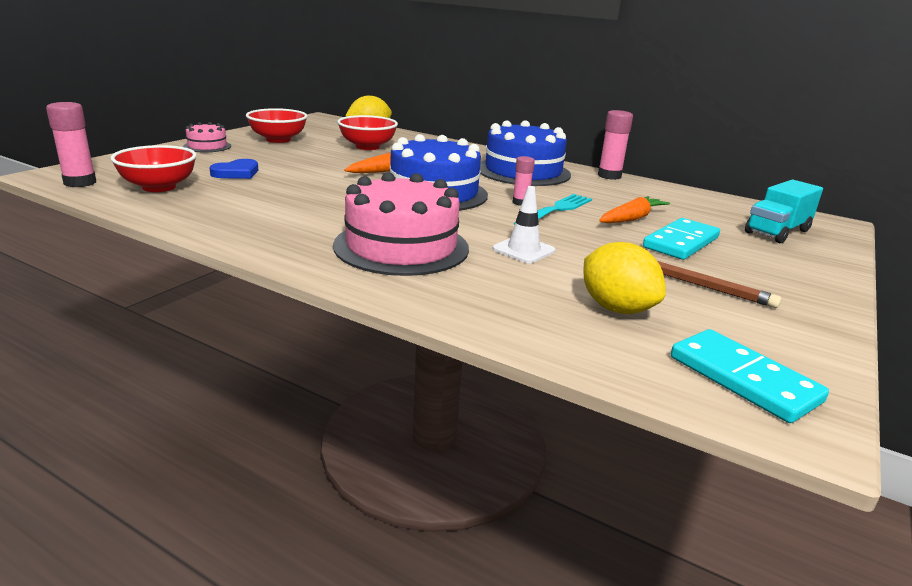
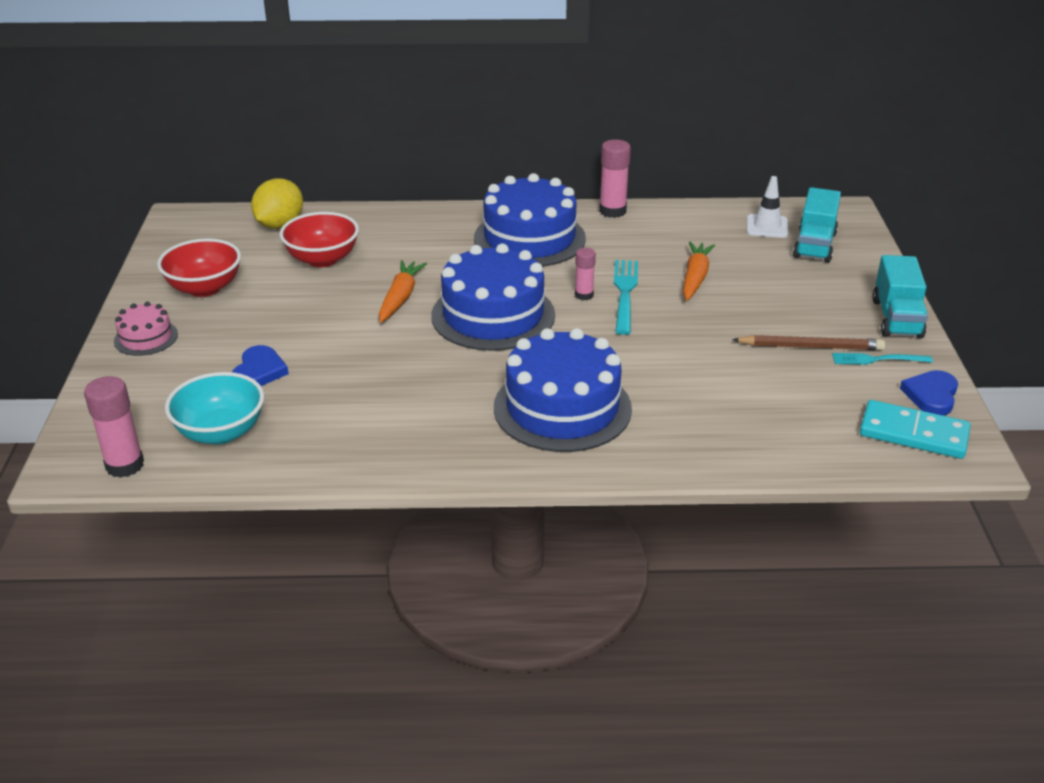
camera: 30 degrees left, 10 degrees up
red bowl [110,145,197,192] -> turquoise bowl [165,372,264,445]
pink cake [333,172,469,276] -> blue cake [494,328,632,452]
white traffic cone [493,186,555,263] -> white traffic cone moved to [747,176,788,238]
yellow lemon [583,242,666,314] -> none
turquoise domino [643,218,720,260] -> none
none -> turquoise fork [832,353,933,365]
none -> turquoise truck [872,255,928,338]
none -> blue heart [900,370,958,415]

